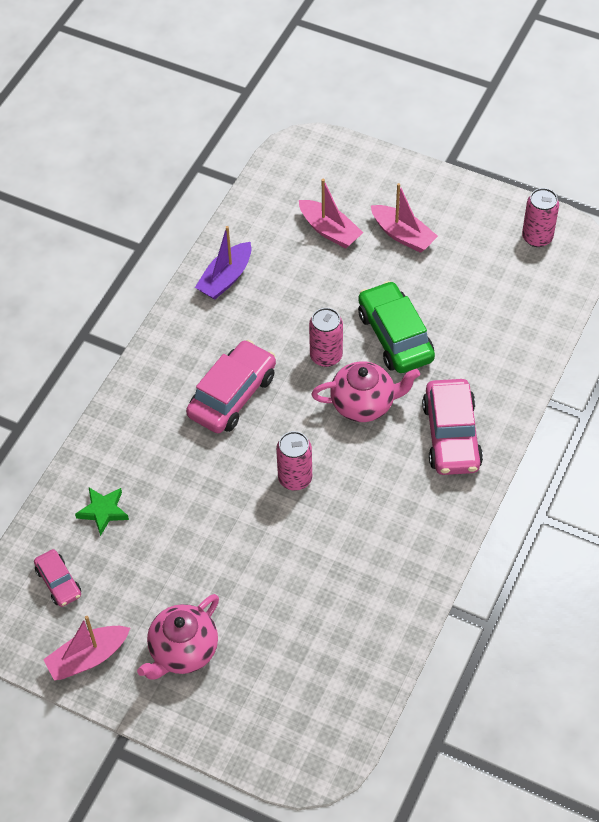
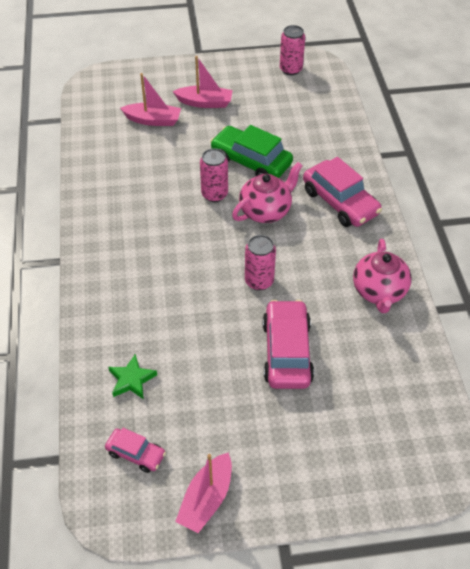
camera: 35 degrees left, 5 degrees down
pink teapot [137,594,219,680] -> pink teapot moved to [353,239,411,313]
pink car [186,340,276,433] -> pink car moved to [263,299,314,389]
purple boat [195,226,252,300] -> none

